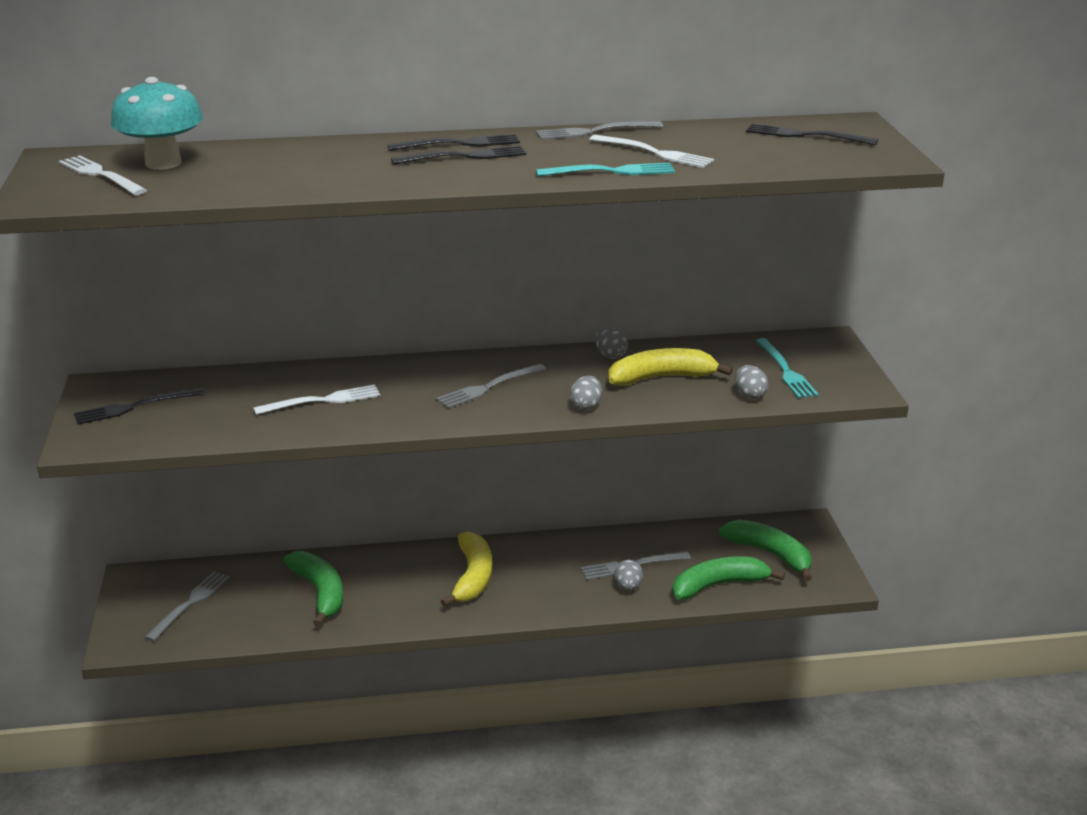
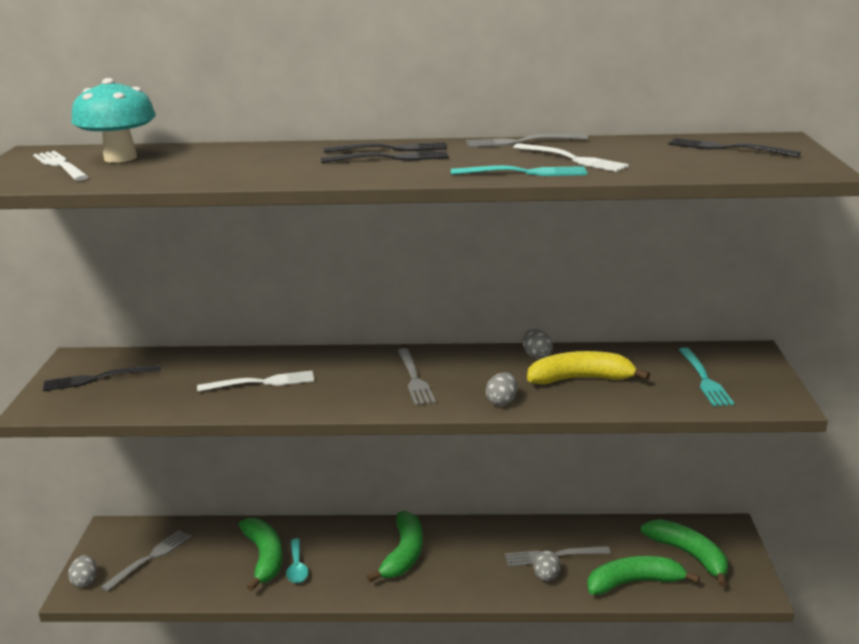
camera: 10 degrees right, 5 degrees down
grey fork [436,364,546,408] -> grey fork turned 75 degrees counterclockwise [397,348,436,406]
yellow banana [441,531,492,607] -> green banana [367,511,423,582]
grey egg [735,365,768,399] -> grey egg moved to [68,555,97,588]
none -> turquoise spoon [286,538,309,583]

